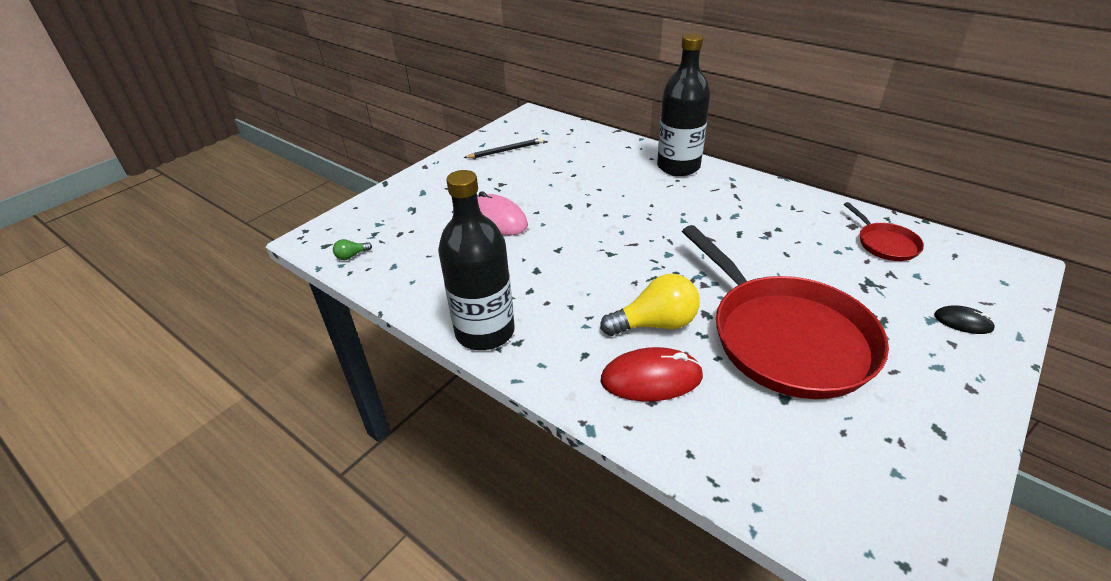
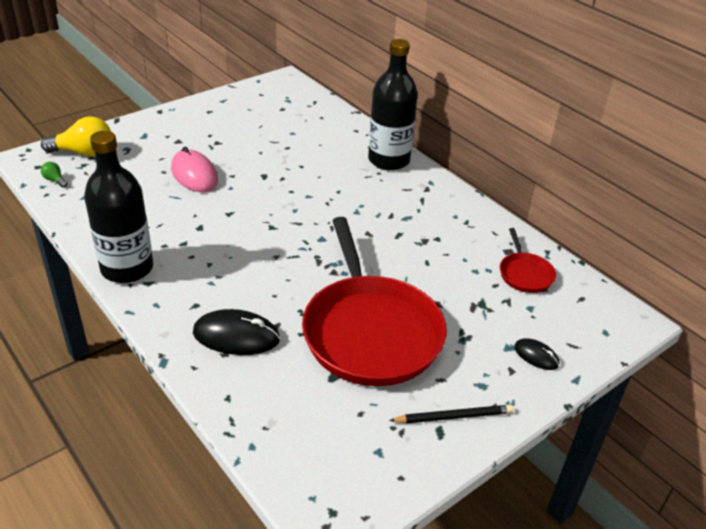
camera: 10 degrees right, 0 degrees up
green light bulb [333,239,372,260] -> green light bulb turned 60 degrees clockwise [41,162,68,188]
black pencil [464,138,543,158] -> black pencil moved to [389,405,513,424]
yellow light bulb [600,274,700,336] -> yellow light bulb moved to [41,116,111,157]
red mouse [601,347,703,402] -> black mouse [193,309,280,355]

